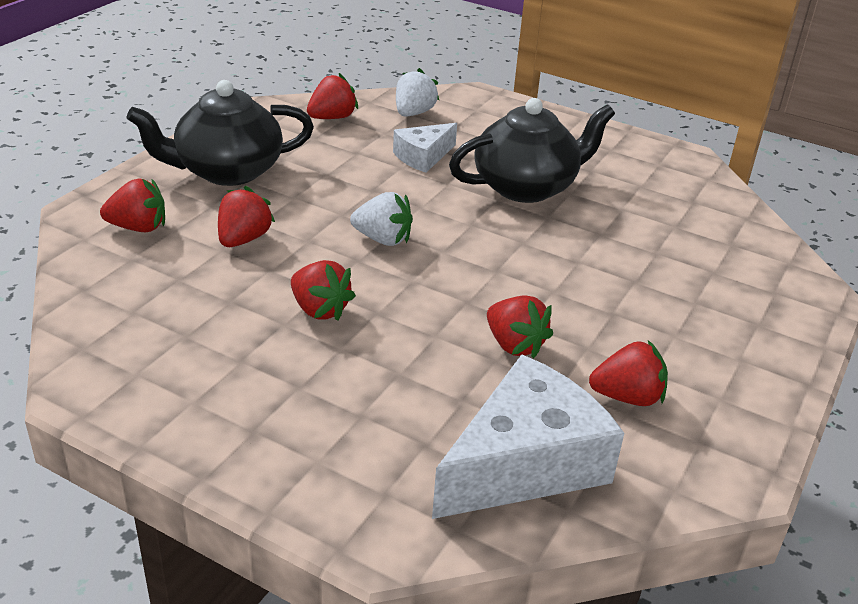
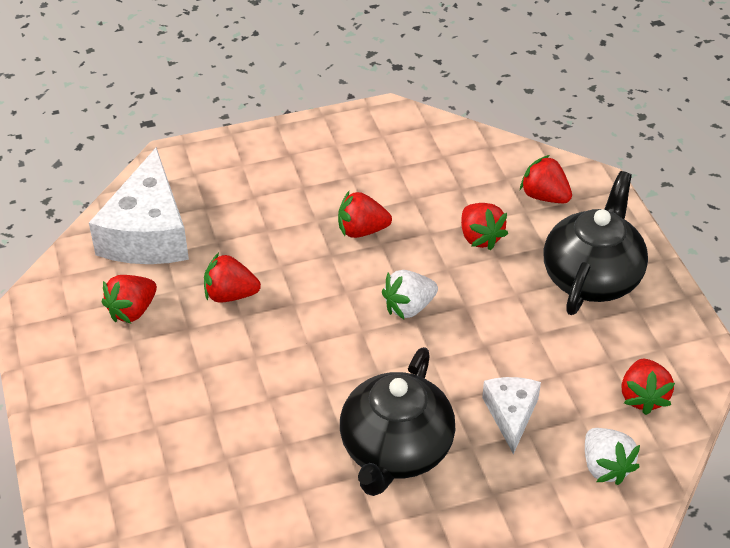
camera: 135 degrees right, 10 degrees up
red strawberry [100,178,165,232] -> red strawberry turned 90 degrees clockwise [520,155,572,203]

